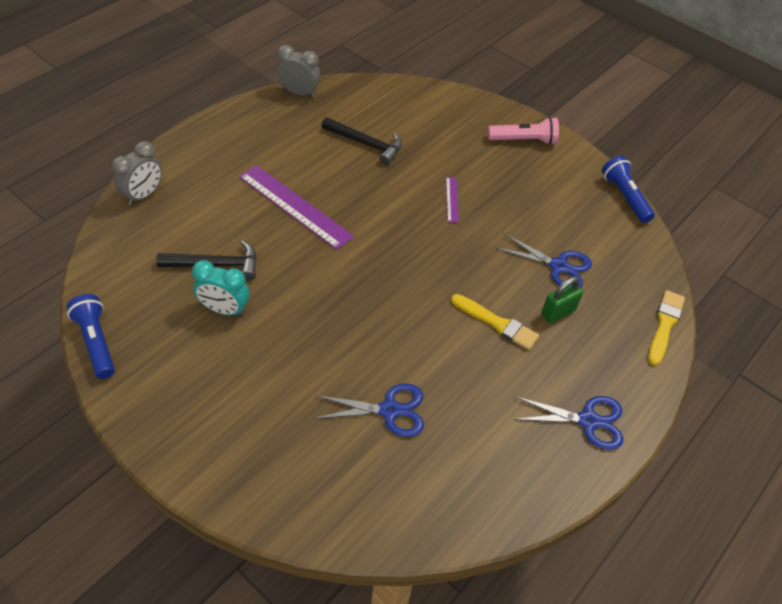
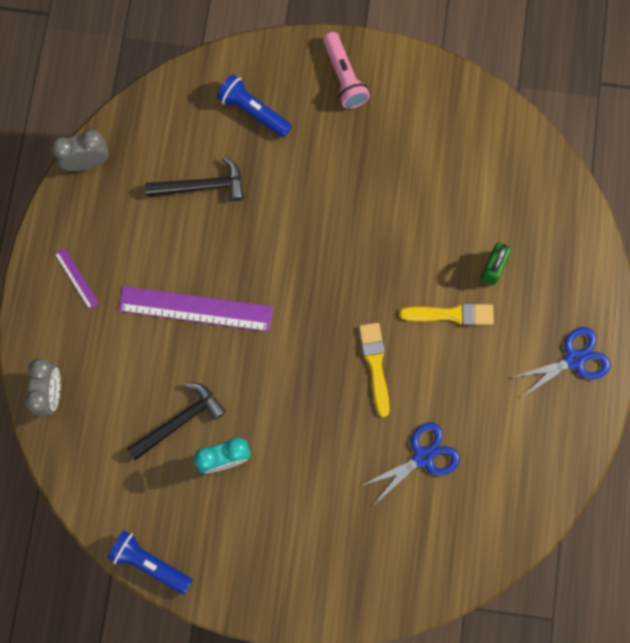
camera: 30 degrees left, 25 degrees up
purple ruler [446,177,459,223] -> purple ruler moved to [55,248,99,309]
pink flashlight [488,117,559,145] -> pink flashlight turned 105 degrees clockwise [323,32,370,109]
blue scissors [495,233,592,288] -> none
blue flashlight [602,156,655,223] -> blue flashlight moved to [217,74,292,138]
yellow brush [648,290,685,366] -> yellow brush moved to [359,323,390,417]

